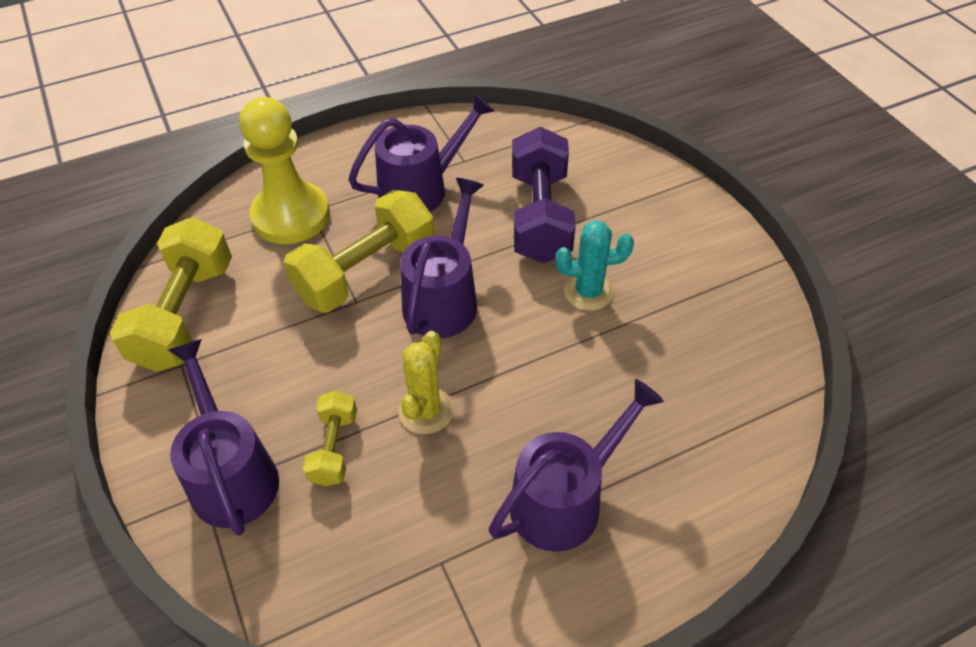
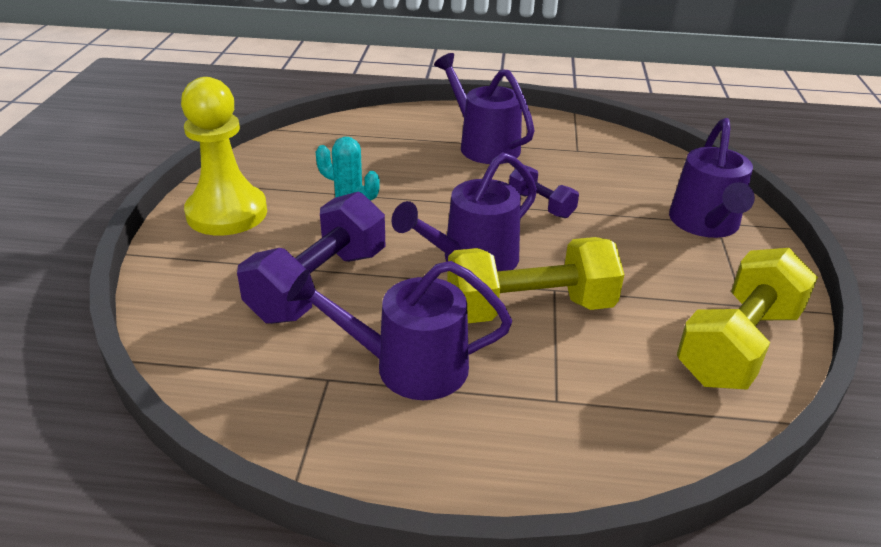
camera: 150 degrees left, 15 degrees down
yellow pawn [239,97,330,244] -> yellow pawn moved to [181,77,267,235]
yellow dumbbell [303,391,357,486] -> none
yellow cactus [398,331,454,434] -> purple dumbbell [509,165,579,218]
purple watering can [489,379,664,552] -> purple watering can turned 60 degrees clockwise [434,53,535,164]

